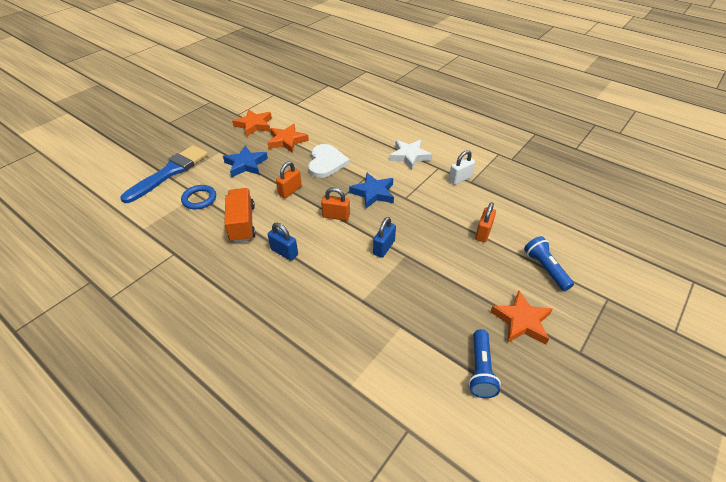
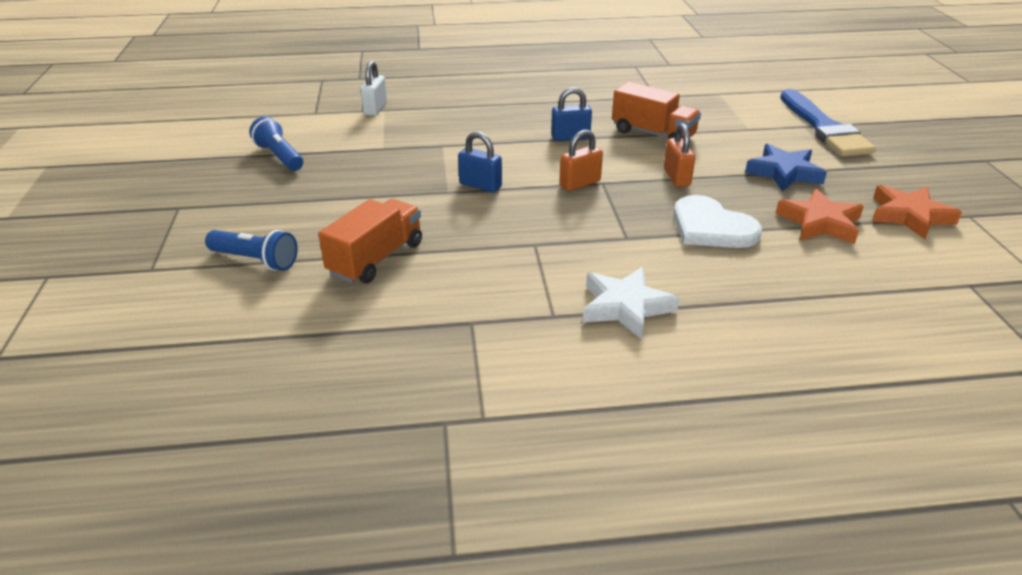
camera: 135 degrees right, 10 degrees down
blue ring [181,185,216,209] -> none
blue star [349,173,394,208] -> none
blue padlock [373,217,396,258] -> blue padlock turned 45 degrees counterclockwise [458,132,502,193]
white padlock [449,150,475,185] -> white padlock moved to [360,61,387,116]
orange padlock [475,202,496,242] -> orange truck [318,199,422,284]
orange star [490,290,553,344] -> none

